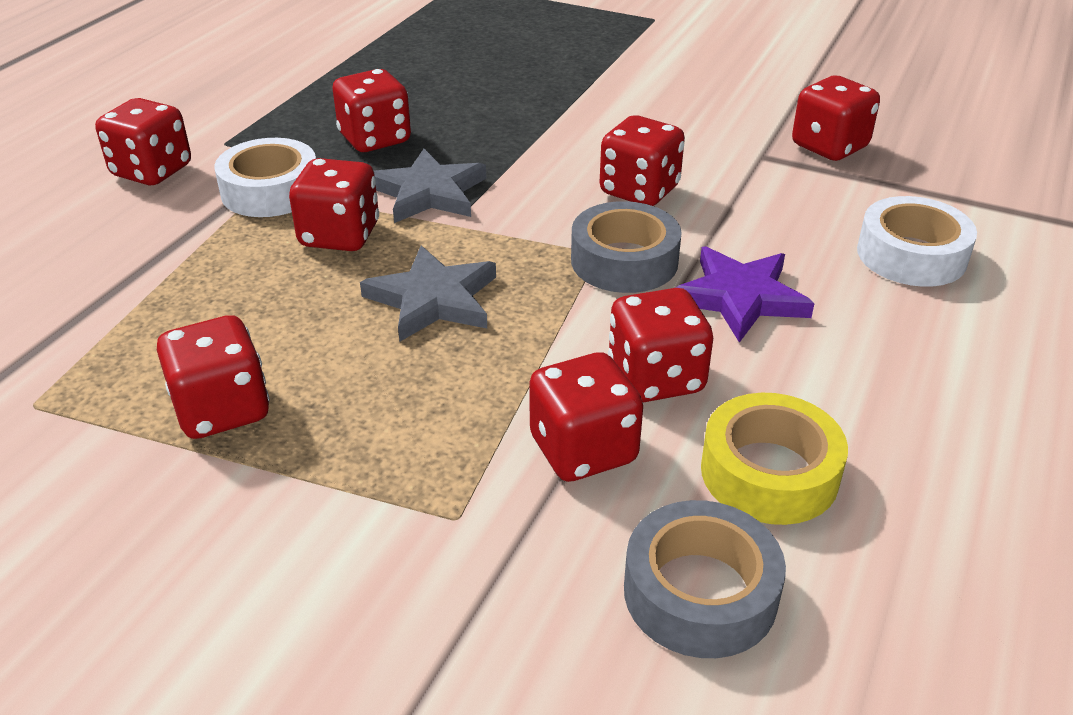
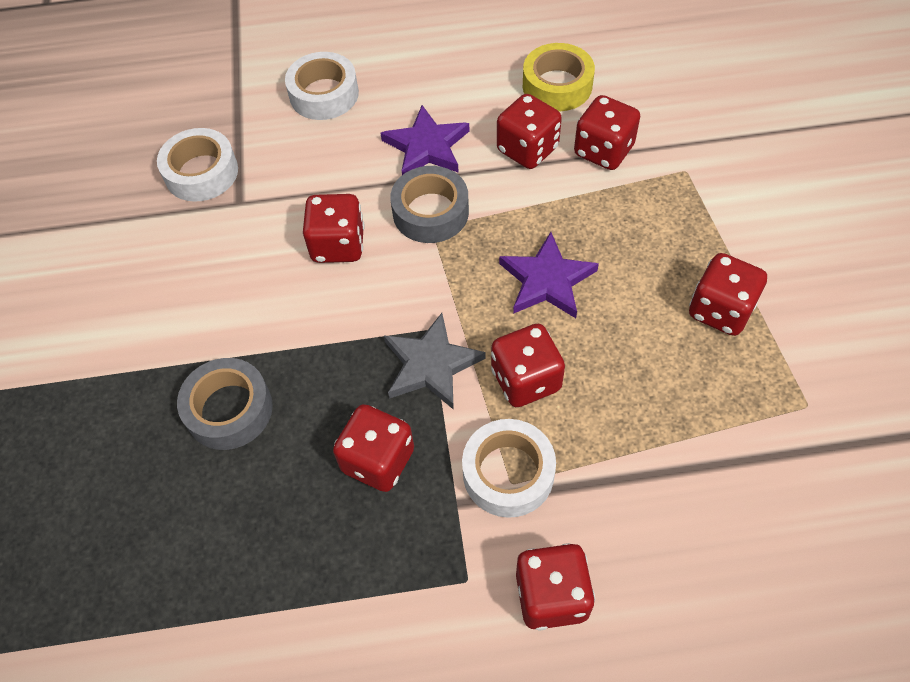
camera: 120 degrees left, 20 degrees up
grey star [360,245,496,342] -> purple star [499,232,599,318]
grey tape [624,500,786,658] -> grey tape moved to [177,358,273,450]
red dice [792,75,880,161] -> white tape [157,128,238,202]

